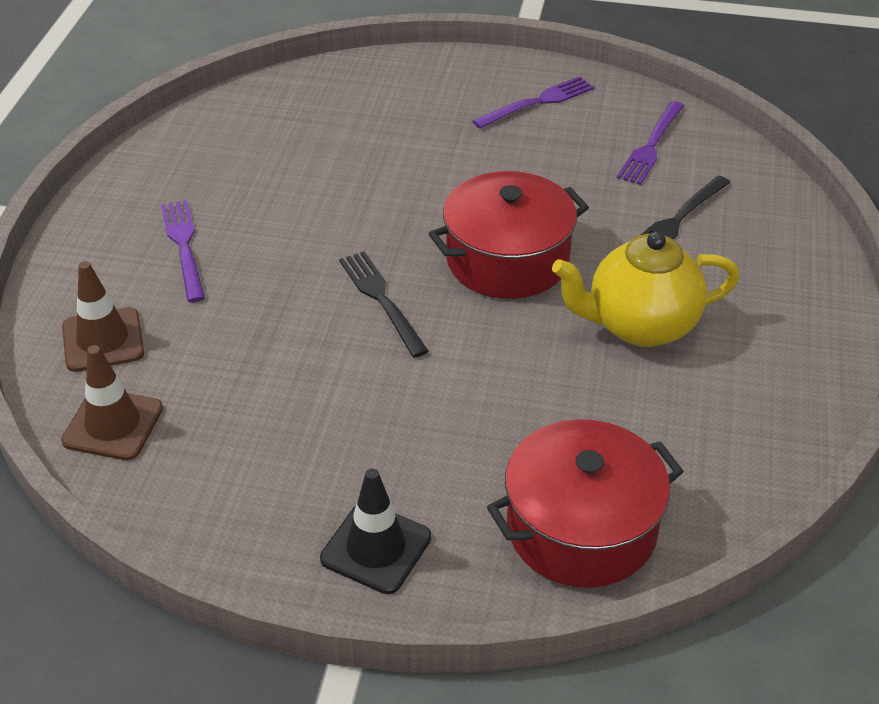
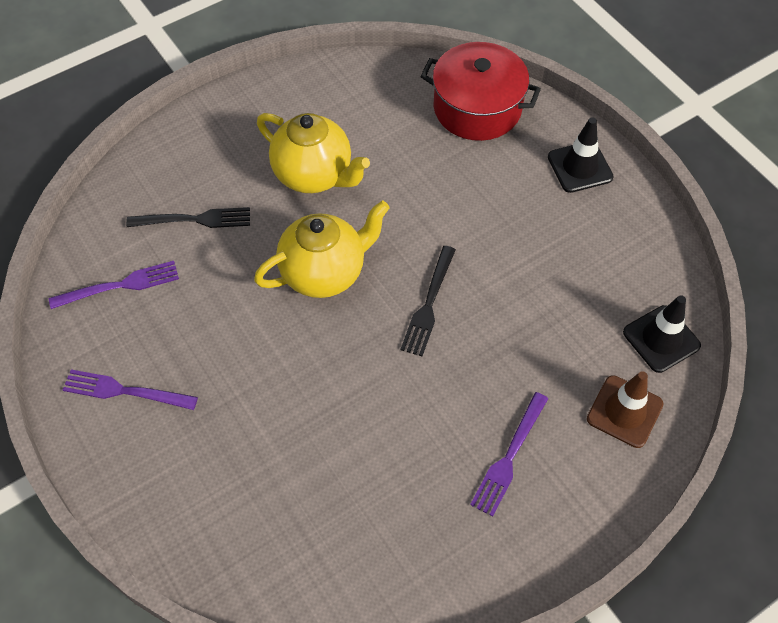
camera: 135 degrees left, 15 degrees up
brown traffic cone [61,345,163,460] -> black traffic cone [623,295,701,373]
red pot [428,171,589,299] -> yellow teapot [254,201,390,298]

